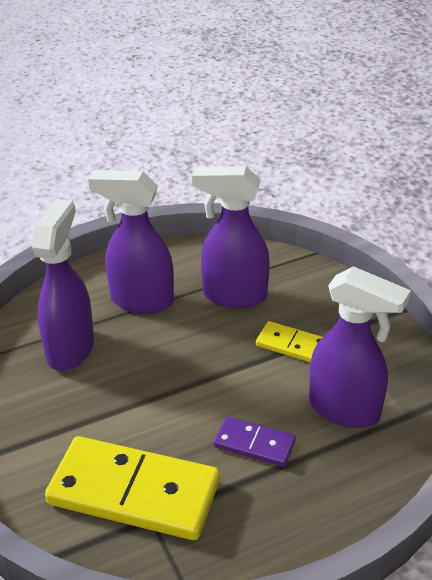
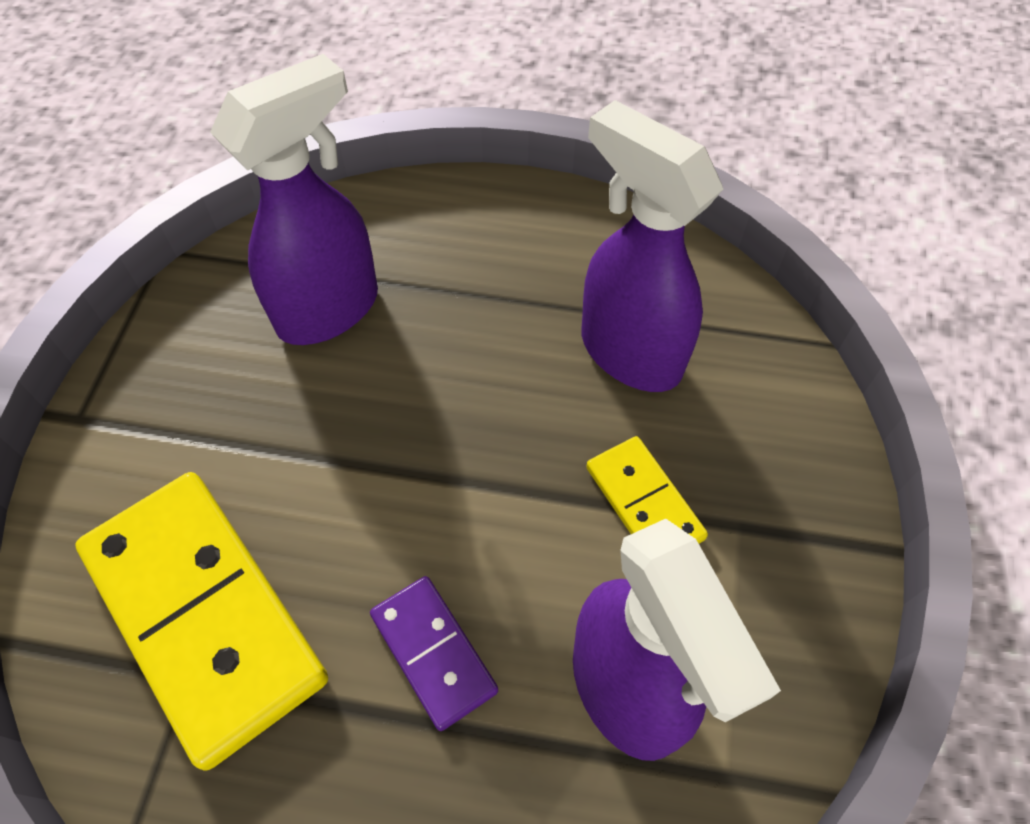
camera: 35 degrees right, 20 degrees up
purple spray bottle [88,170,174,314] -> none

